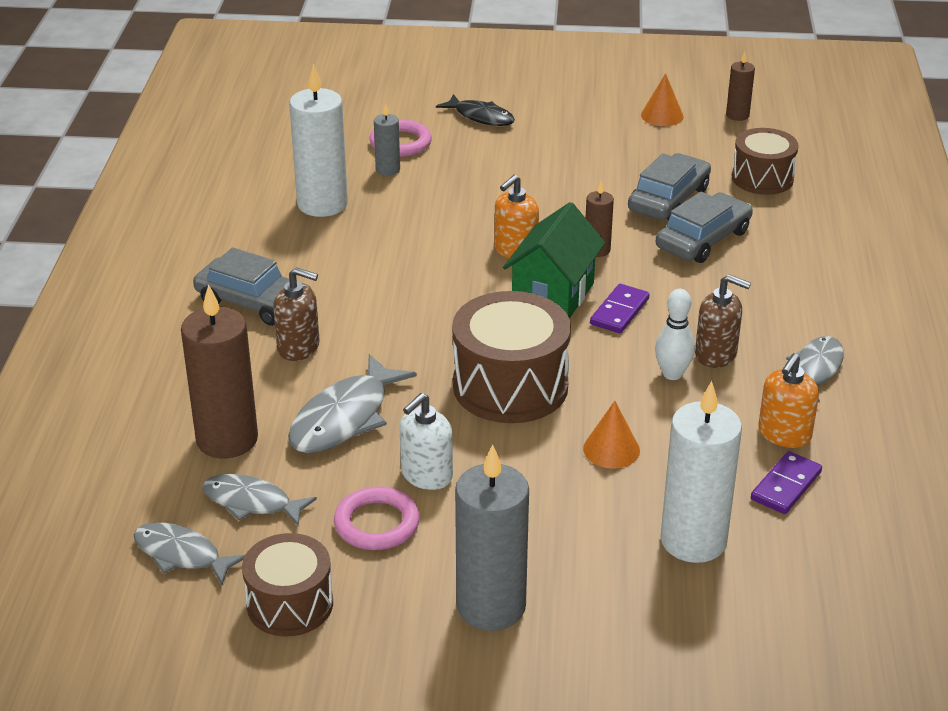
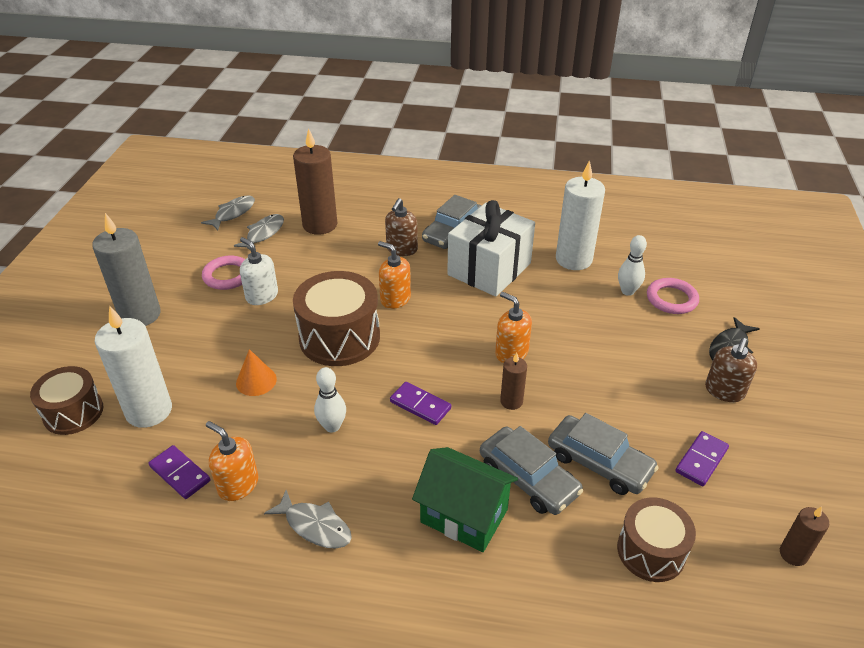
camera: 95 degrees right, 5 degrees up
brown drum [242,533,333,637] -> brown drum moved to [30,366,103,435]
grey fish [288,354,417,453] -> none
grey candle [374,103,400,176] -> white bowling pin [618,235,647,296]
green house [503,202,605,319] -> green house moved to [412,447,518,552]
orange cone [641,73,684,126] -> none
brown soap dispenser [695,274,751,368] -> brown soap dispenser moved to [705,338,757,402]
none -> orange soap dispenser [378,241,411,309]
none -> white gift [447,200,535,297]
none -> purple domino [675,431,729,486]

